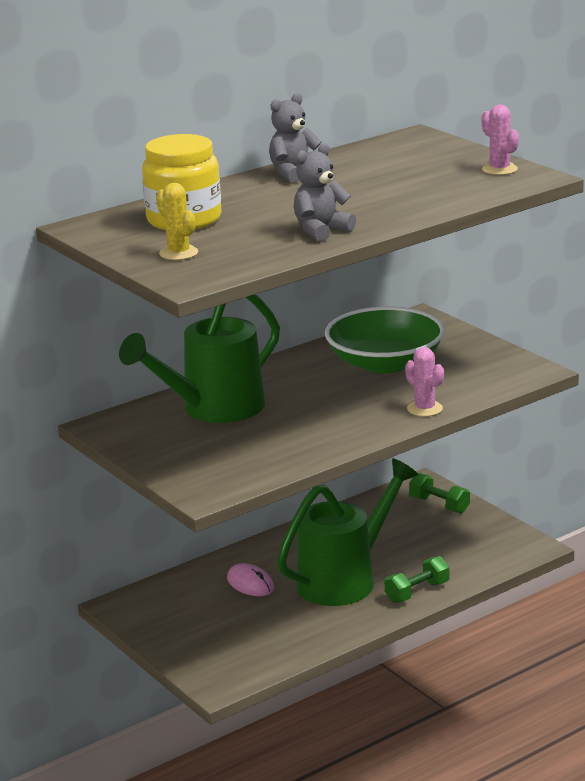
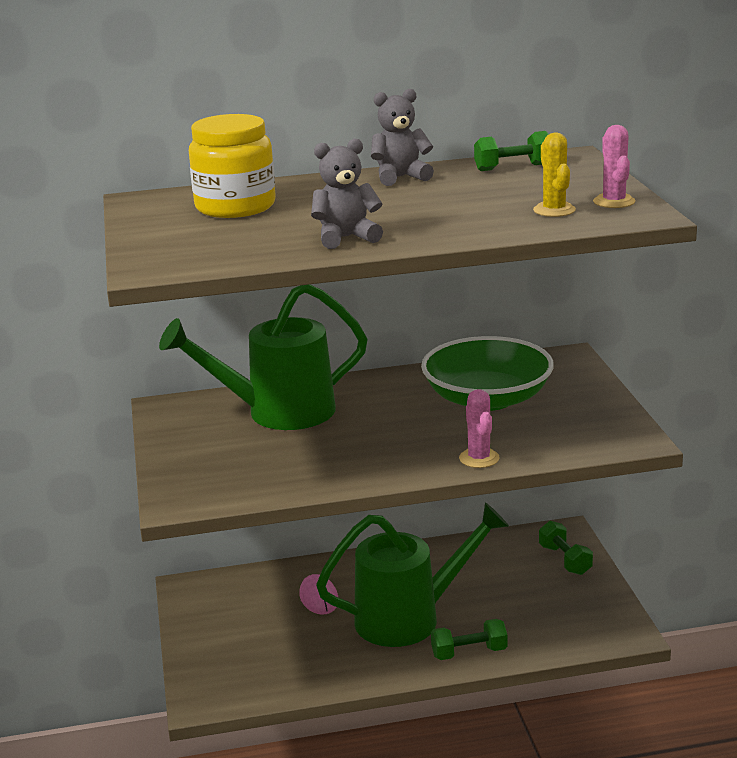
camera: 25 degrees right, 0 degrees up
yellow cactus [156,183,198,260] -> yellow cactus moved to [533,133,576,217]
none -> green dumbbell [474,131,549,171]

